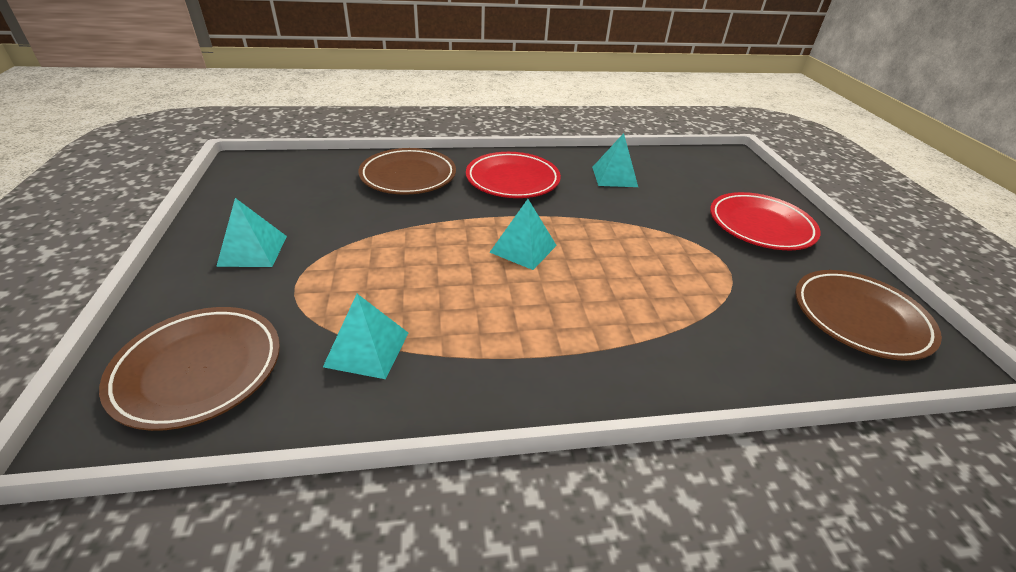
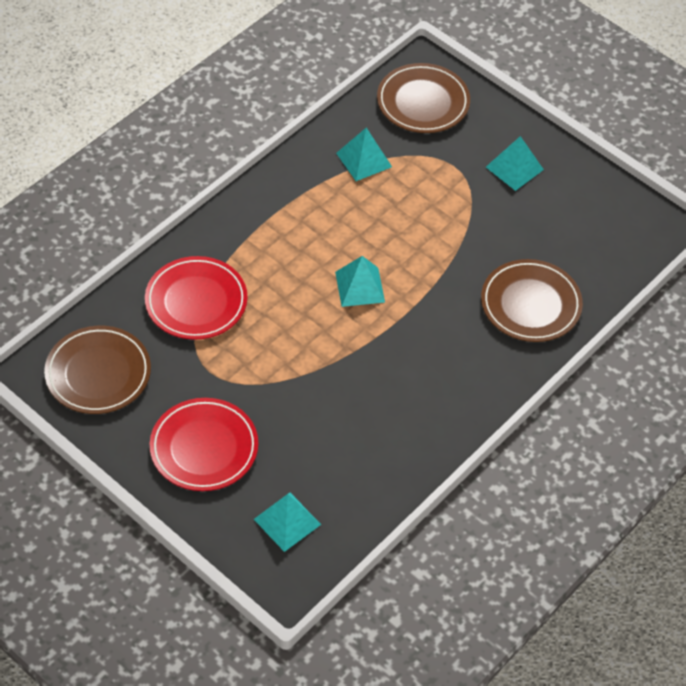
camera: 140 degrees right, 15 degrees up
red plate [466,152,561,198] -> red plate moved to [145,256,248,340]
turquoise pyramid [592,133,638,187] -> turquoise pyramid moved to [254,493,321,552]

